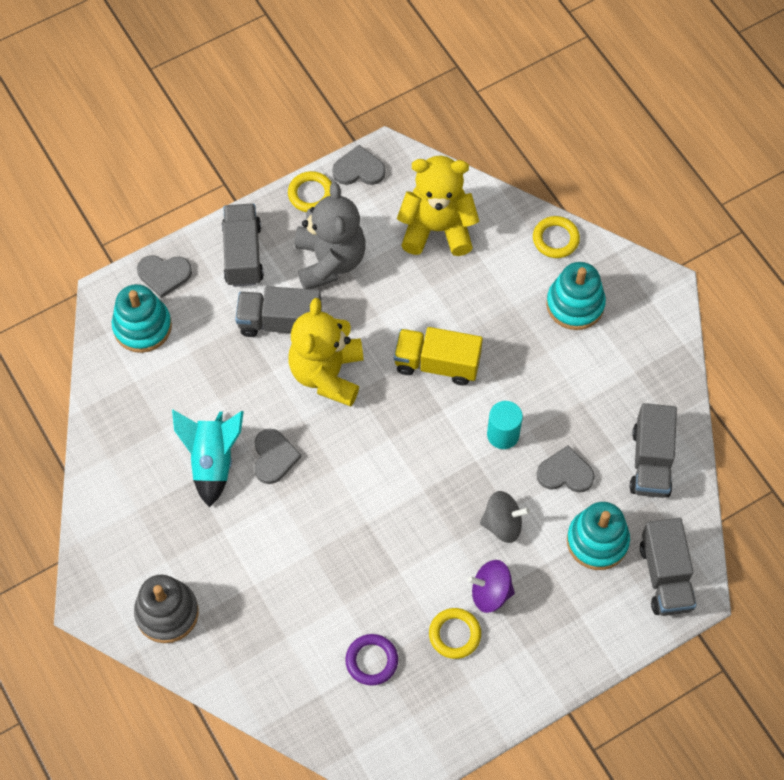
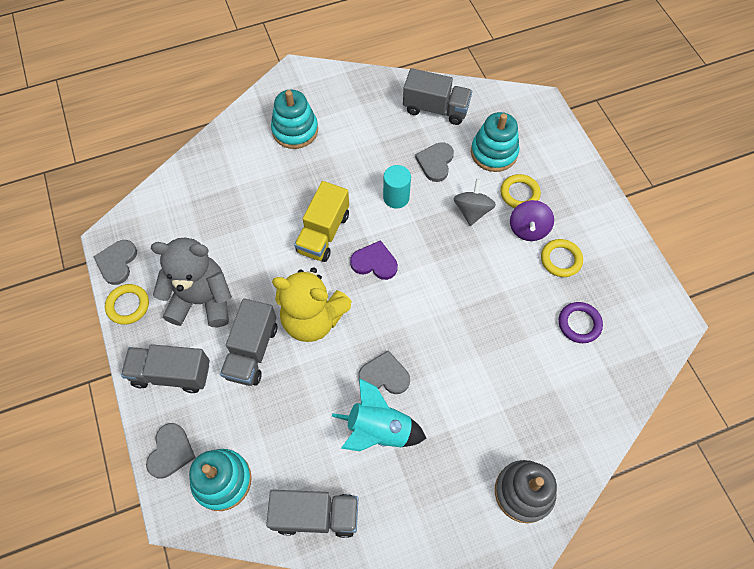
camera: 80 degrees left, 0 degrees up
yellow teddy bear [397,156,479,256] -> none
yellow ring [533,216,580,258] -> yellow ring moved to [500,174,541,208]
grey truck [640,518,696,616] -> grey truck moved to [266,490,358,538]
none -> purple heart [350,240,398,280]

